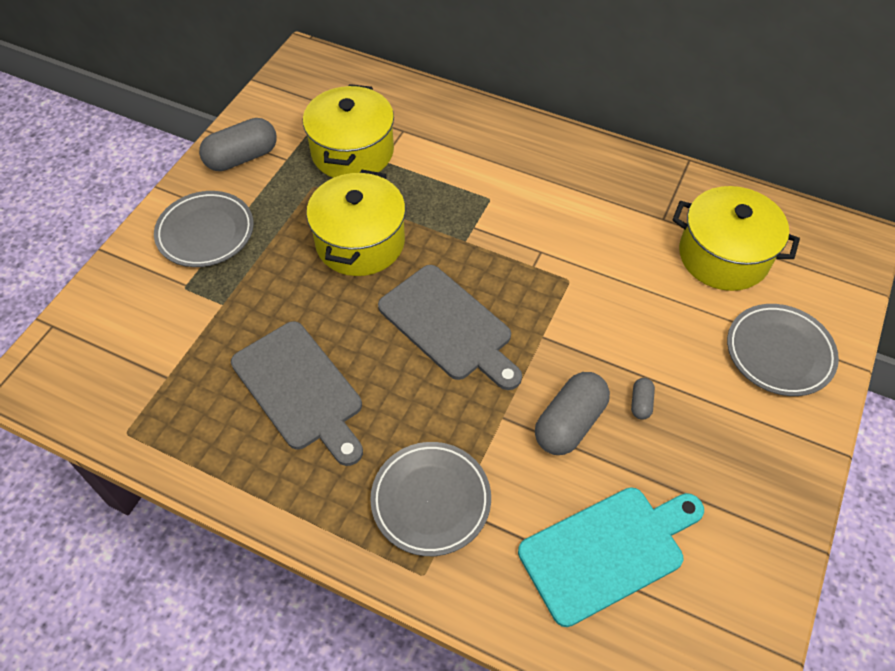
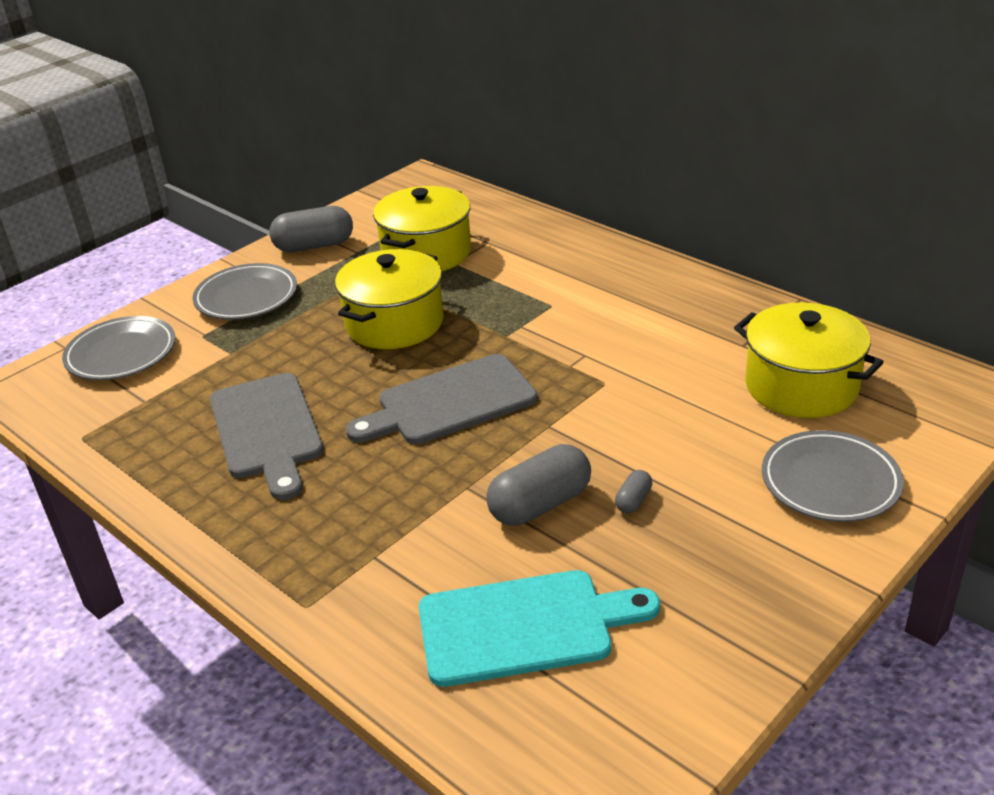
camera: 20 degrees right, 20 degrees down
grey plate [370,442,491,556] -> grey plate moved to [62,316,176,380]
grey cutting board [378,265,522,390] -> grey cutting board turned 90 degrees clockwise [346,354,538,444]

